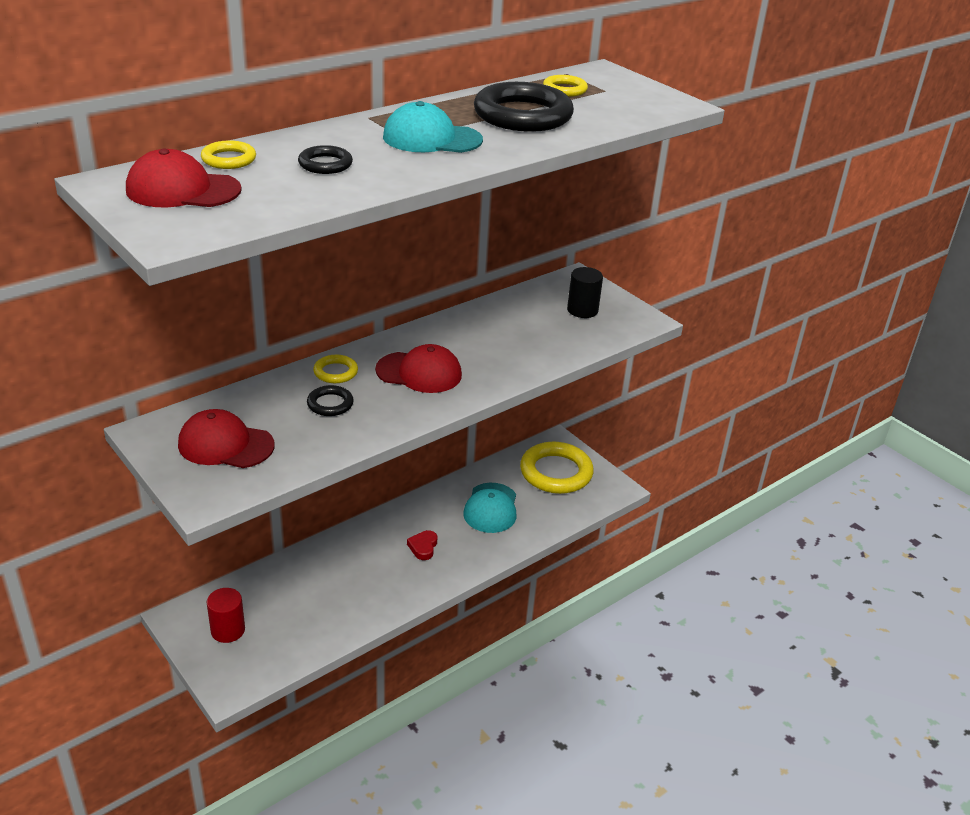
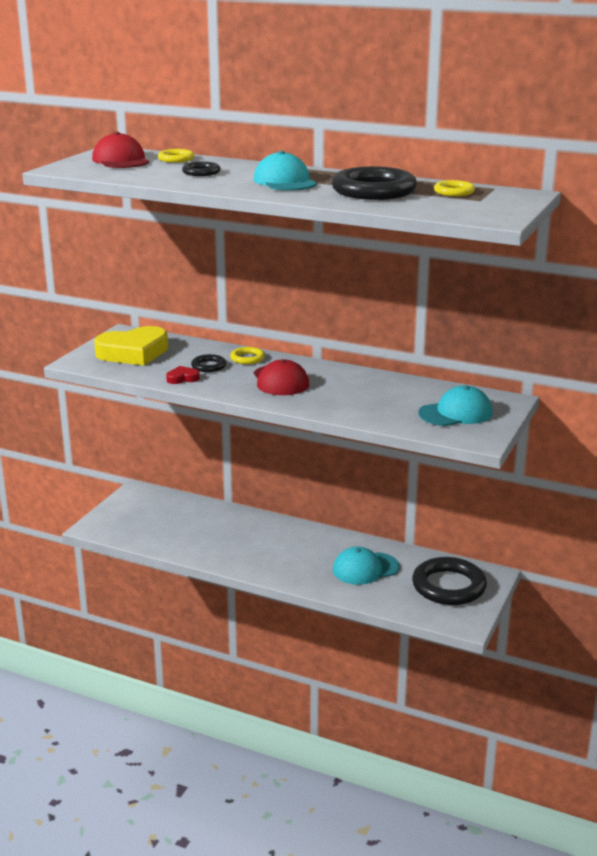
camera: 65 degrees right, 10 degrees down
red cap [178,409,275,468] -> yellow heart [94,326,168,366]
red cylinder [207,588,245,643] -> none
red heart [407,530,437,560] -> red heart moved to [166,366,200,384]
yellow ring [520,442,594,494] -> black ring [412,557,487,605]
black cylinder [567,267,603,318] -> turquoise cap [418,385,493,426]

